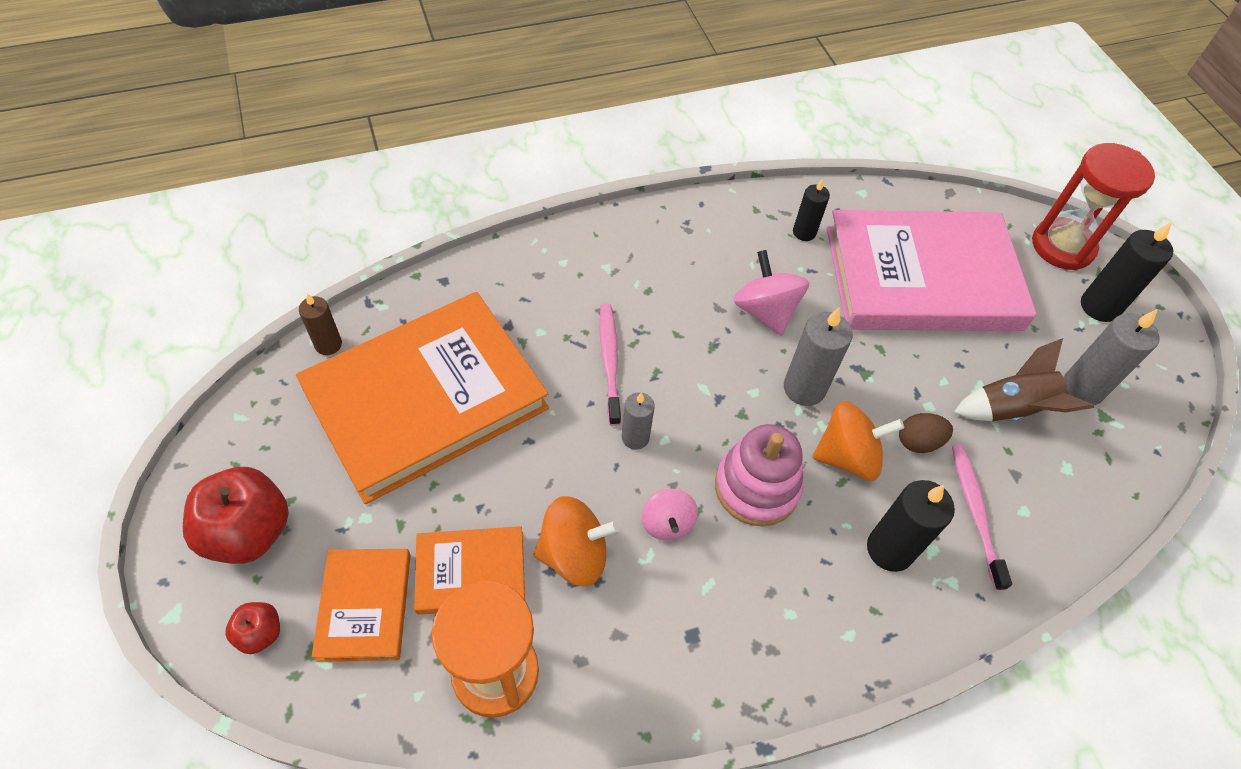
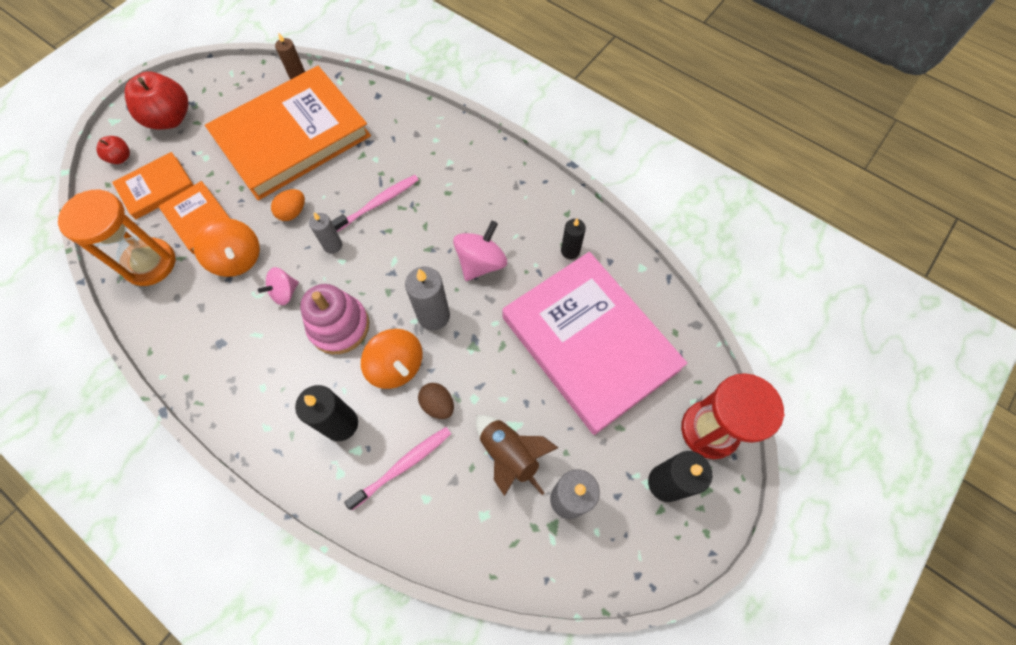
camera: 60 degrees right, 10 degrees up
orange book [296,292,549,504] -> orange book turned 60 degrees counterclockwise [205,66,371,201]
none -> orange egg [271,189,305,221]

